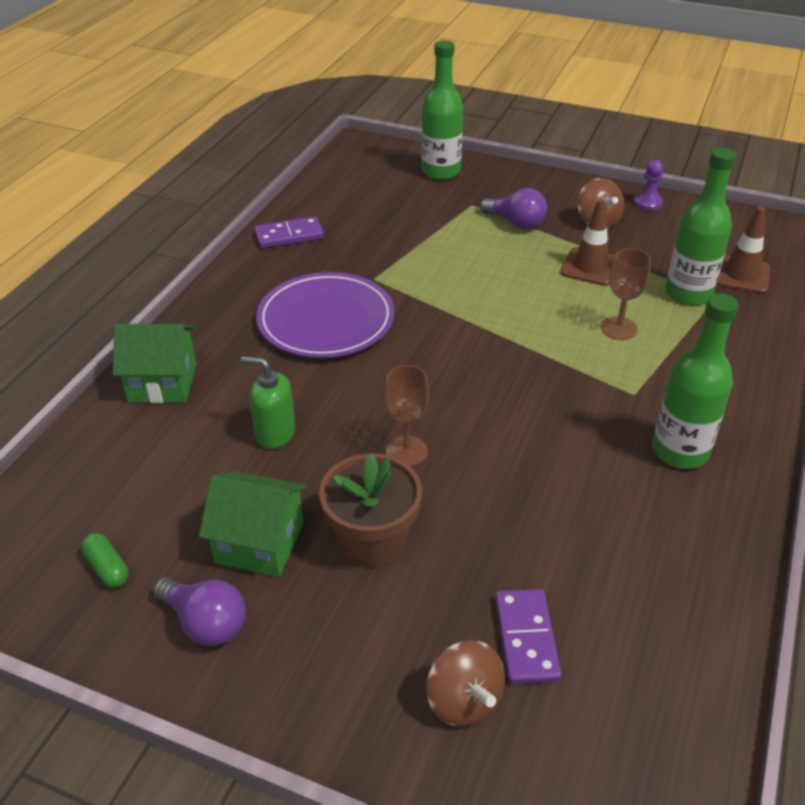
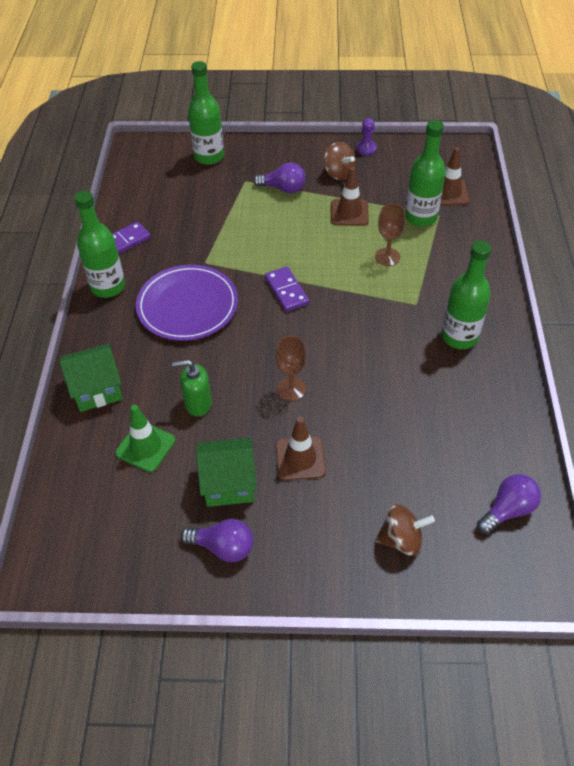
camera: 20 degrees left, 10 degrees up
green capsule [81,533,129,588] -> none
brown flower pot [319,453,422,567] -> brown traffic cone [276,417,326,481]
brown spinning top [426,640,505,727] -> brown spinning top turned 45 degrees counterclockwise [375,504,435,556]
purple domino [495,589,561,684] -> purple domino moved to [265,267,309,312]
none -> green bottle [74,191,125,298]
none -> green traffic cone [115,405,175,472]
none -> purple light bulb [477,474,541,534]

